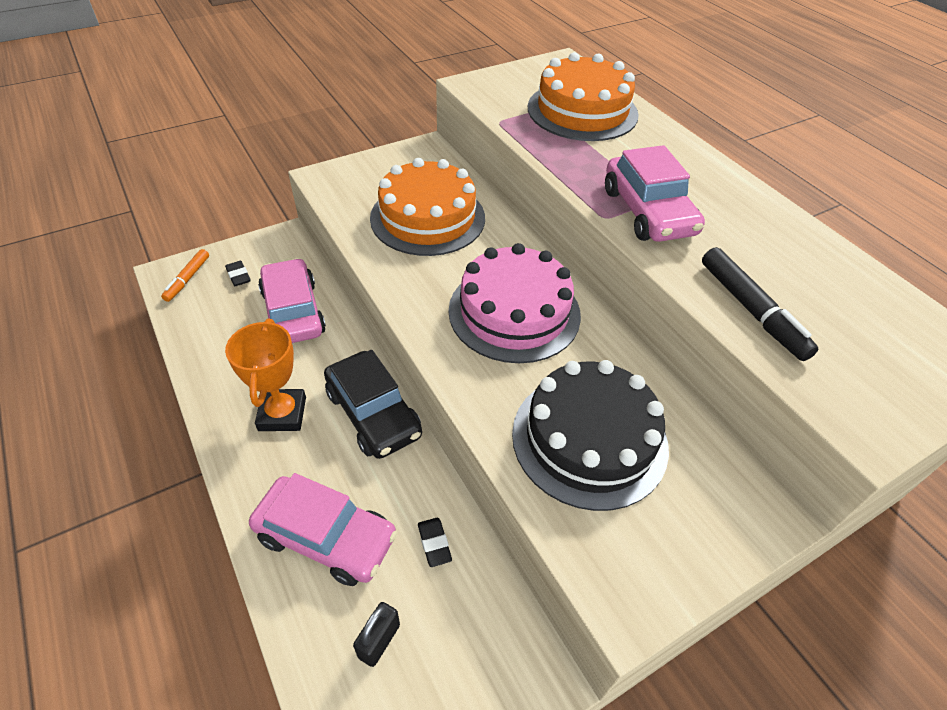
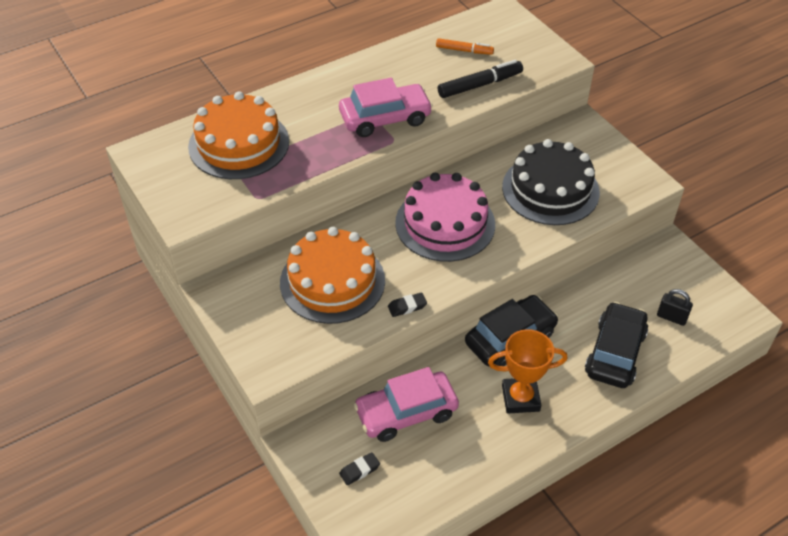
camera: 90 degrees left, 0 degrees up
orange marker [161,249,209,302] -> orange marker moved to [436,38,494,55]
pink car [249,473,397,586] -> black car [585,302,649,388]
black eraser [418,518,452,567] -> black eraser moved to [388,292,427,317]

